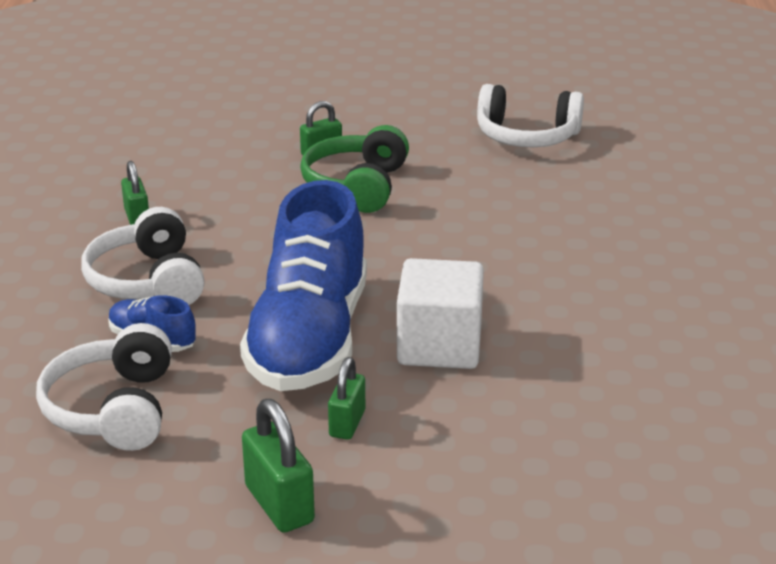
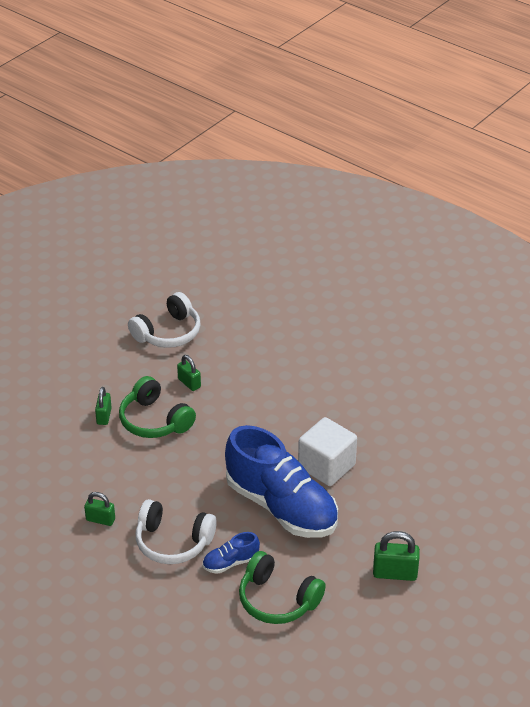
camera: 55 degrees left, 10 degrees up
white headphones [36,323,172,451] -> green headphones [239,551,326,624]
green padlock [328,357,365,440] -> green padlock moved to [177,355,201,391]

